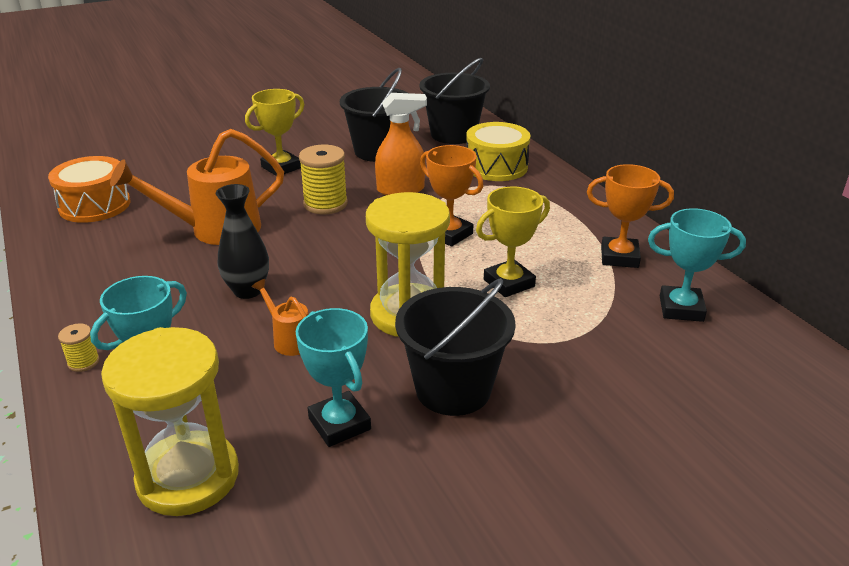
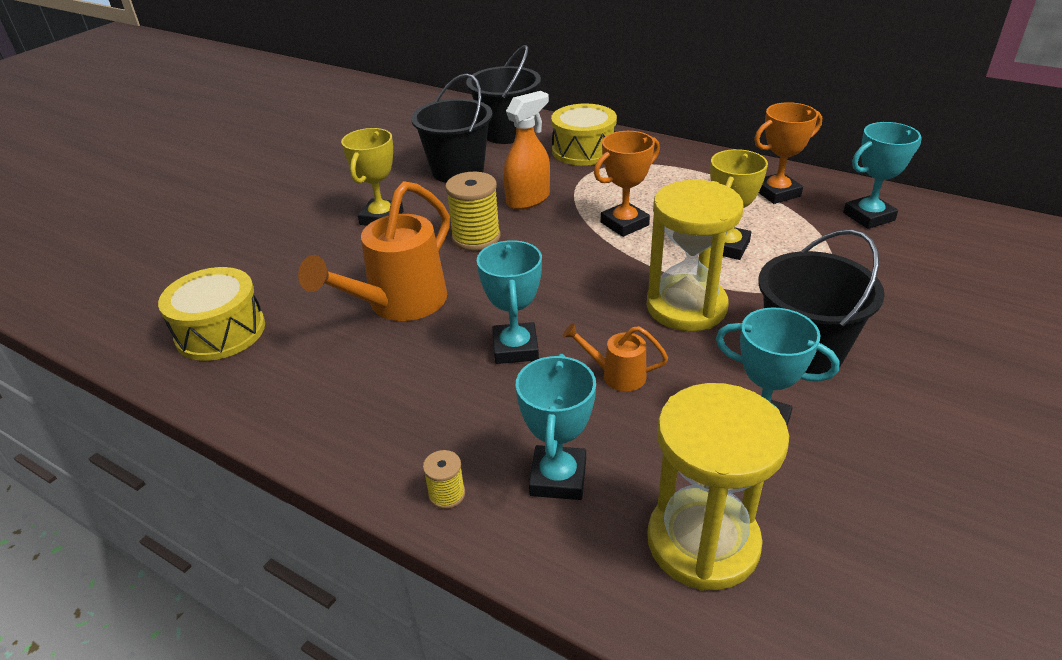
camera: 30 degrees left, 5 degrees up
orange drum [48,156,131,223] -> yellow drum [158,267,265,361]
black vase [216,184,269,299] -> turquoise trophy [477,240,542,364]
orange trophy [420,145,483,246] -> orange trophy turned 45 degrees counterclockwise [594,131,660,237]

